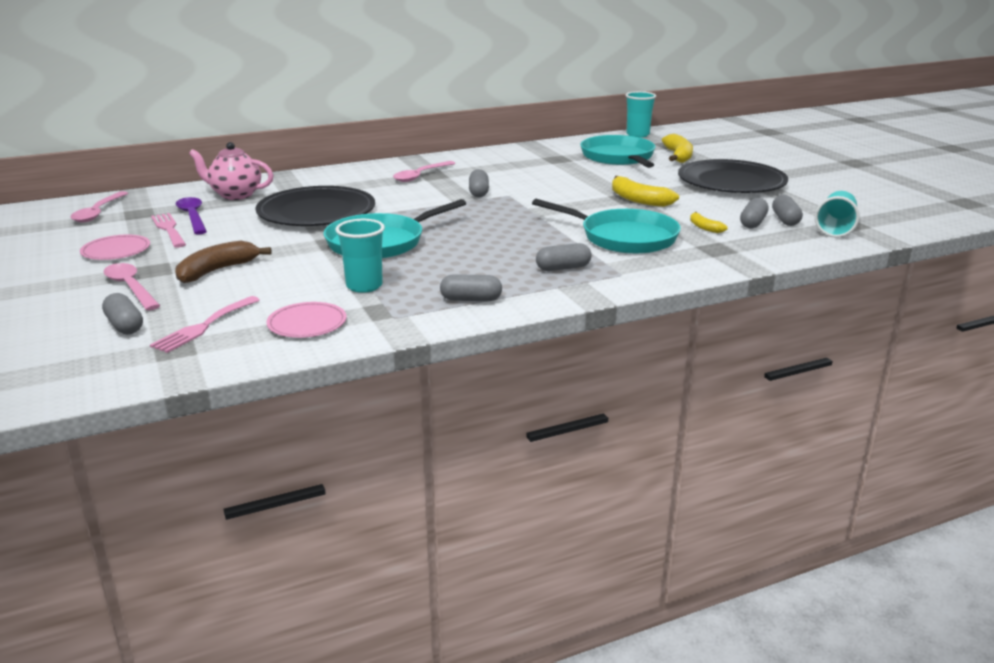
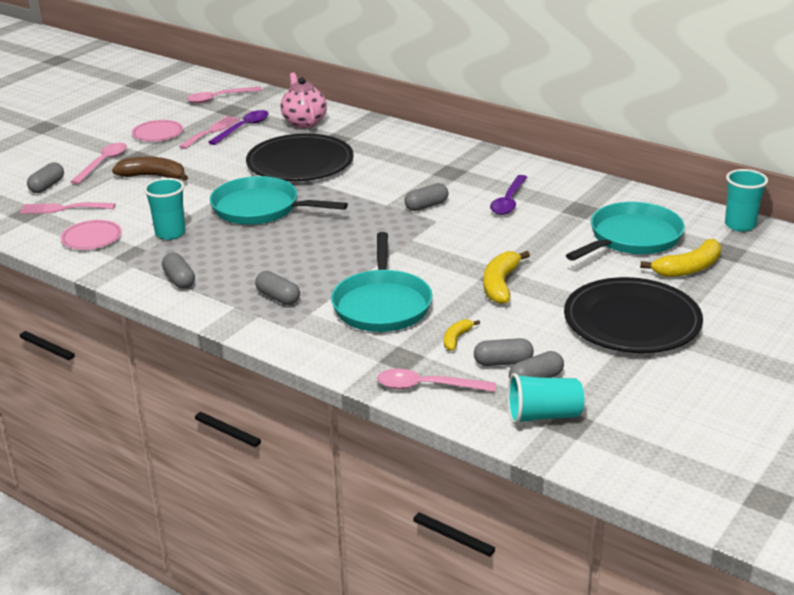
camera: 60 degrees right, 5 degrees up
pink spoon [393,161,456,182] -> pink spoon moved to [377,369,496,392]
none -> purple spoon [490,175,528,215]

